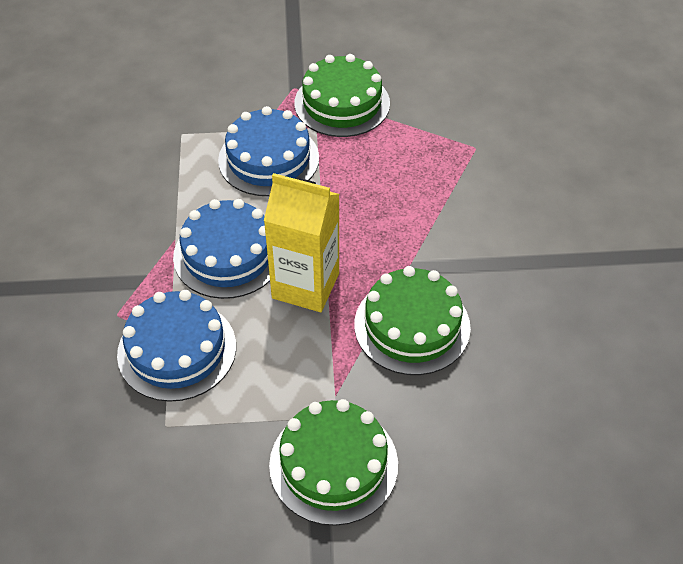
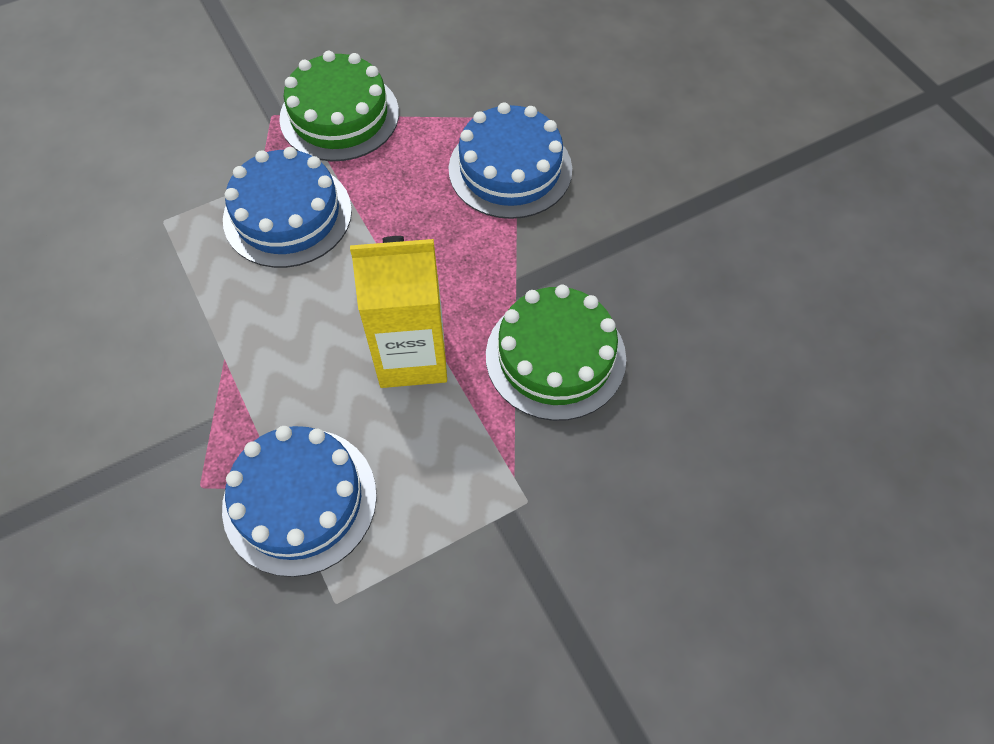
camera: 25 degrees left, 10 degrees up
blue cake [173,199,270,299] -> blue cake moved to [449,102,572,219]
green cake [269,399,398,526] -> none

